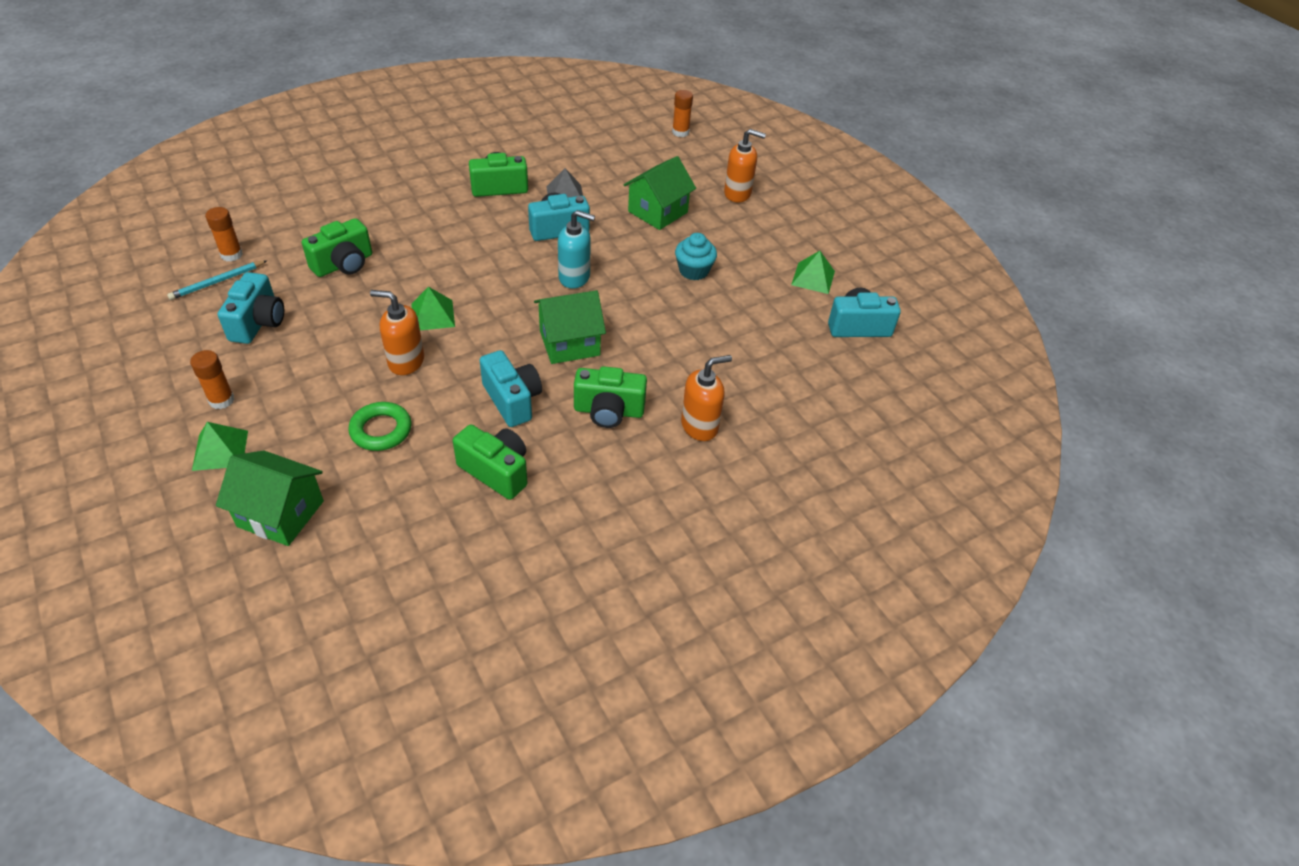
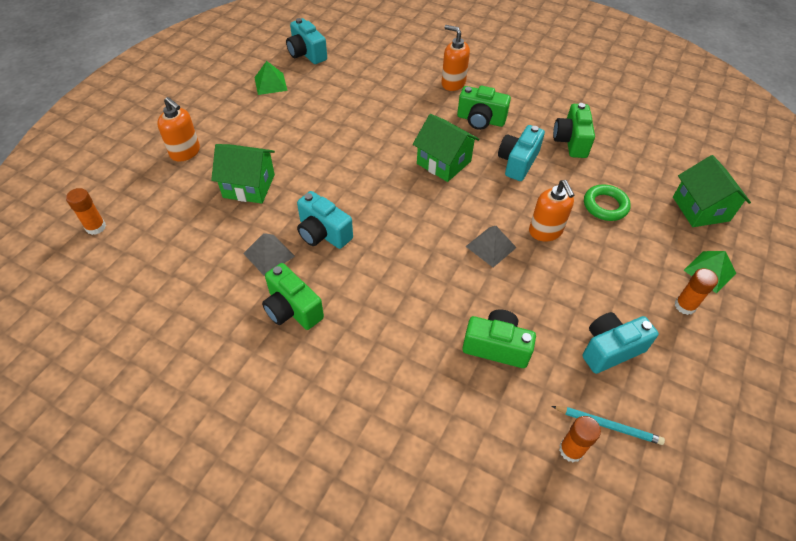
camera: 120 degrees left, 5 degrees up
green pyramid [411,287,455,330] -> grey pyramid [465,226,517,267]
turquoise soap dispenser [558,210,595,289] -> none
green camera [574,366,647,428] -> green camera turned 135 degrees clockwise [457,86,511,130]
turquoise cupcake [675,233,717,280] -> none
orange soap dispenser [724,129,766,203] -> orange soap dispenser turned 150 degrees clockwise [157,97,200,162]

